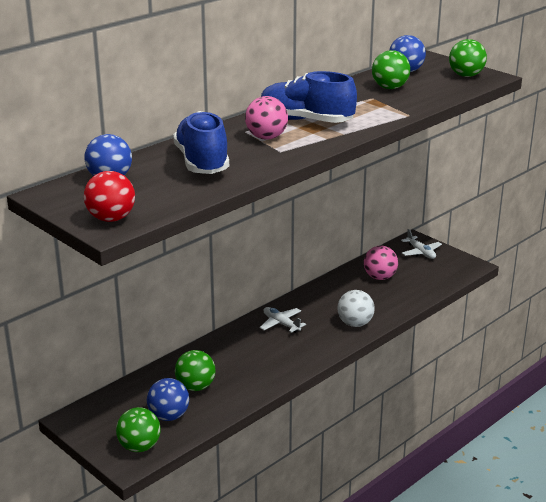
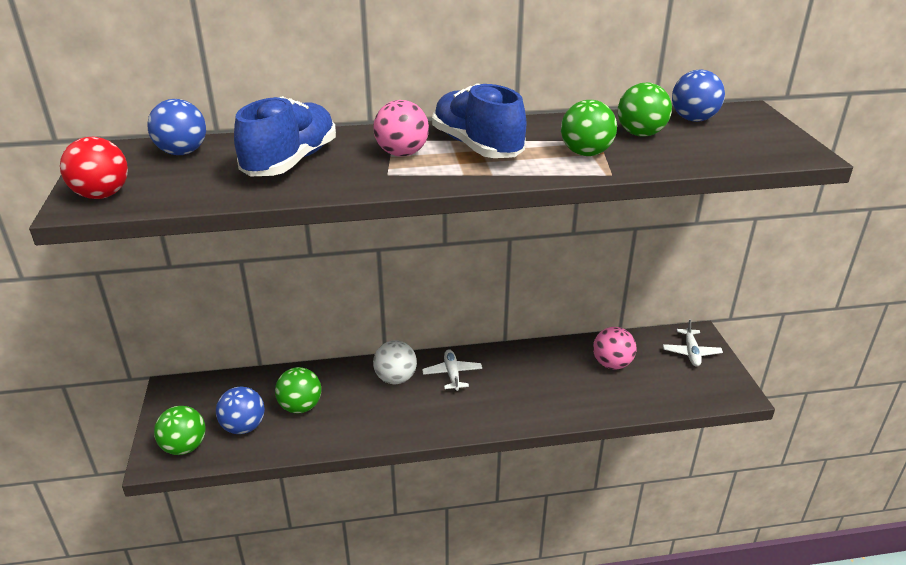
camera: 35 degrees right, 5 degrees up
white ball [337,290,375,327] -> white ball moved to [373,340,417,384]
green ball [449,39,487,77] -> green ball moved to [561,100,617,156]

